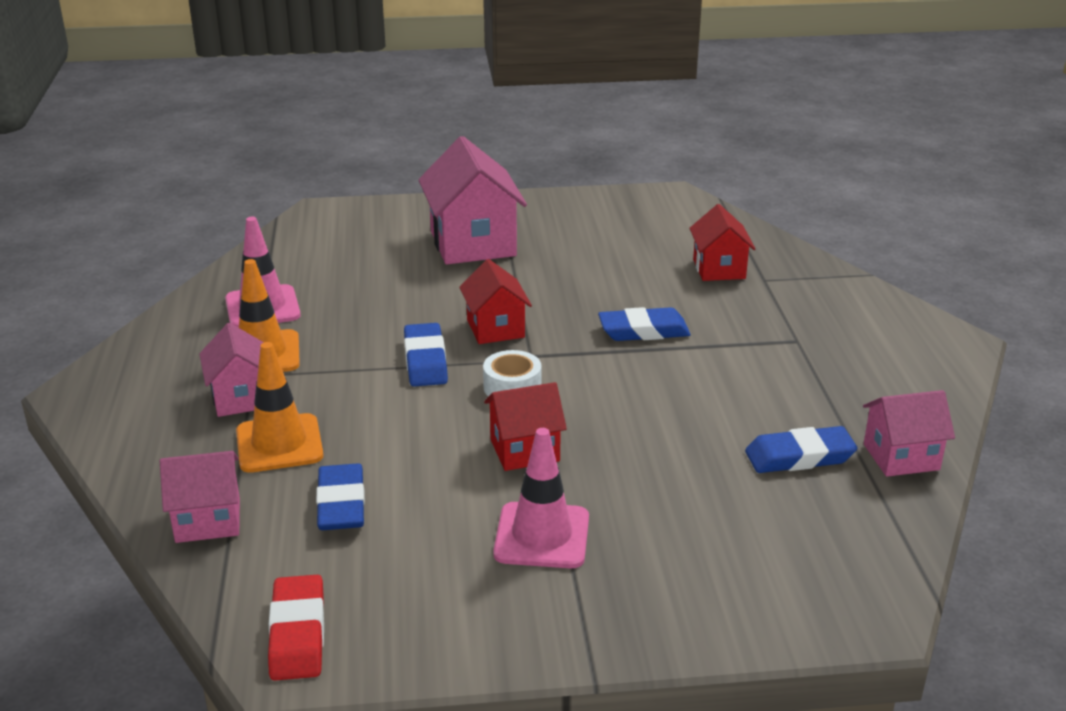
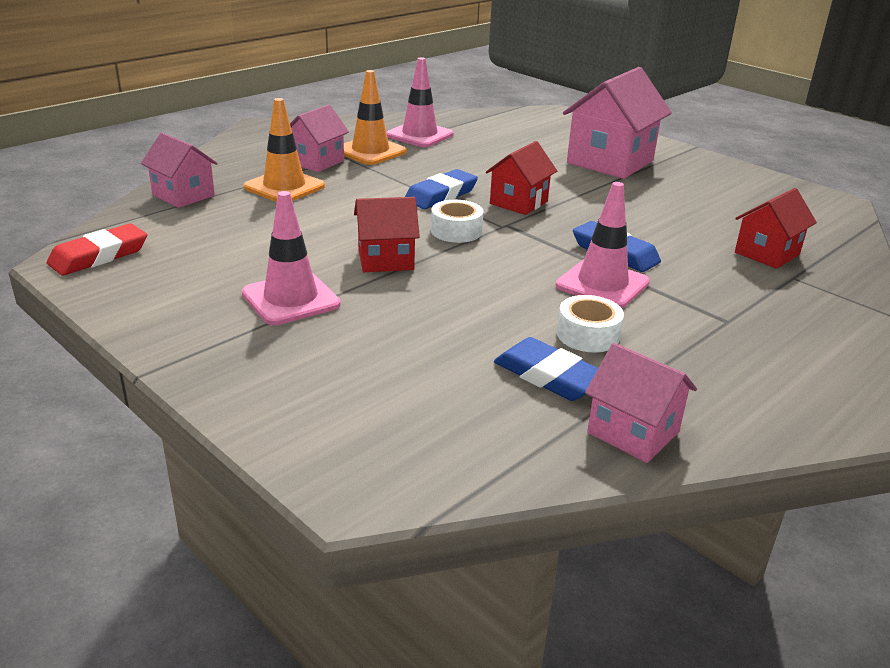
camera: 50 degrees right, 0 degrees up
blue eraser [316,463,365,530] -> none
red house [484,382,567,471] -> red house turned 45 degrees counterclockwise [354,197,420,272]
none -> pink traffic cone [556,182,650,308]
none -> white tape [557,295,624,352]

